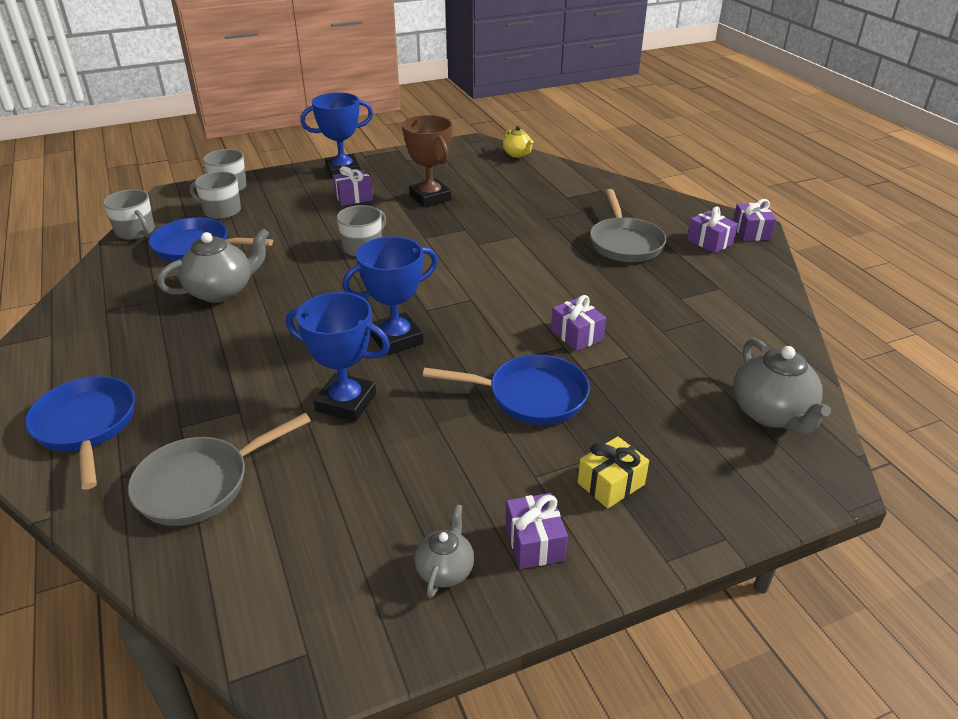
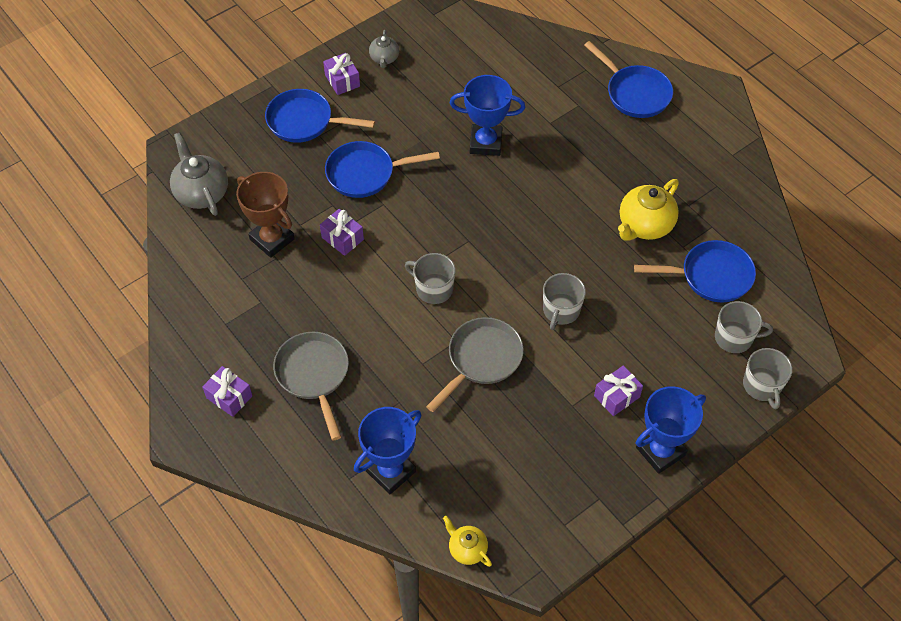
camera: 165 degrees right, 20 degrees up
grey mug [103,190,155,240] -> grey mug moved to [405,253,455,304]
grey pan [128,413,311,526] -> grey pan moved to [426,317,524,412]
grey teapot [157,228,270,303] -> yellow teapot [618,179,679,241]
blue trophy [342,236,438,355] -> blue trophy moved to [354,407,421,494]
brown trophy [402,115,452,207] -> brown trophy moved to [236,172,295,258]
yellow gift [578,436,649,509] -> blue pan [265,89,375,143]
purple gift [733,199,777,241] -> none

